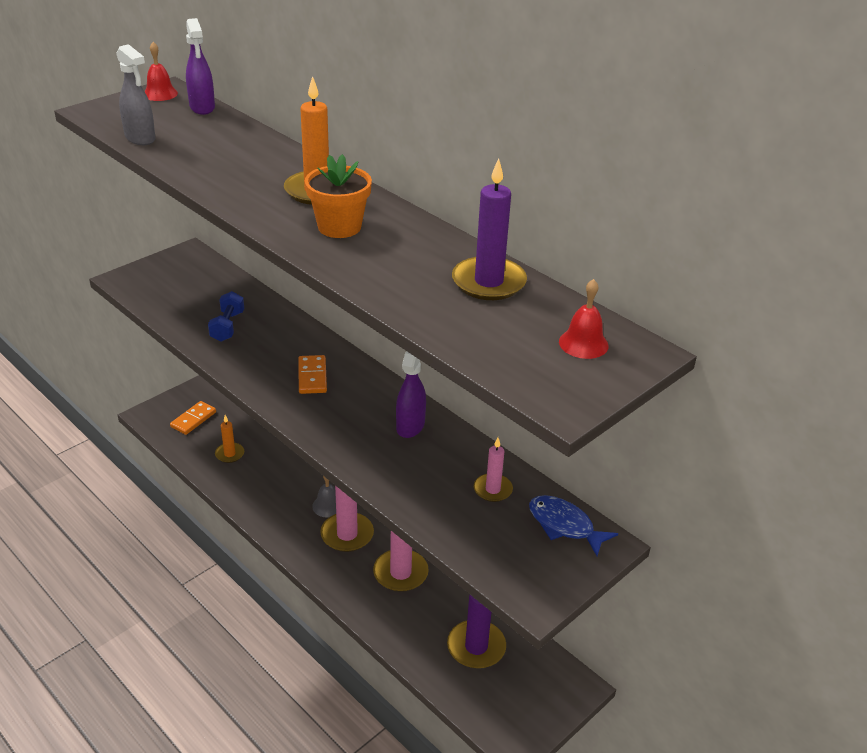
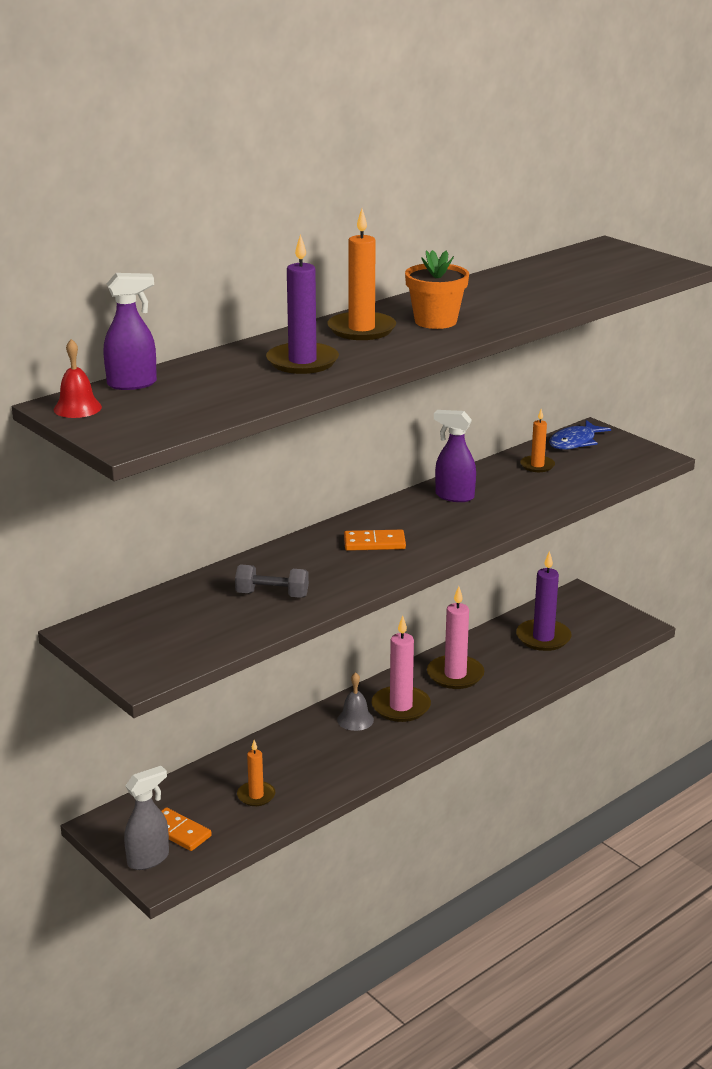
camera: 85 degrees left, 10 degrees down
grey spray bottle [116,44,156,145] -> grey spray bottle moved to [124,766,169,870]
blue dumbbell [208,291,244,342] -> grey dumbbell [235,564,309,598]
purple candle [452,158,527,300] -> purple candle moved to [266,234,339,374]
pink candle [474,438,513,502] -> orange candle [520,409,555,472]
red bell [559,279,609,359] -> none

